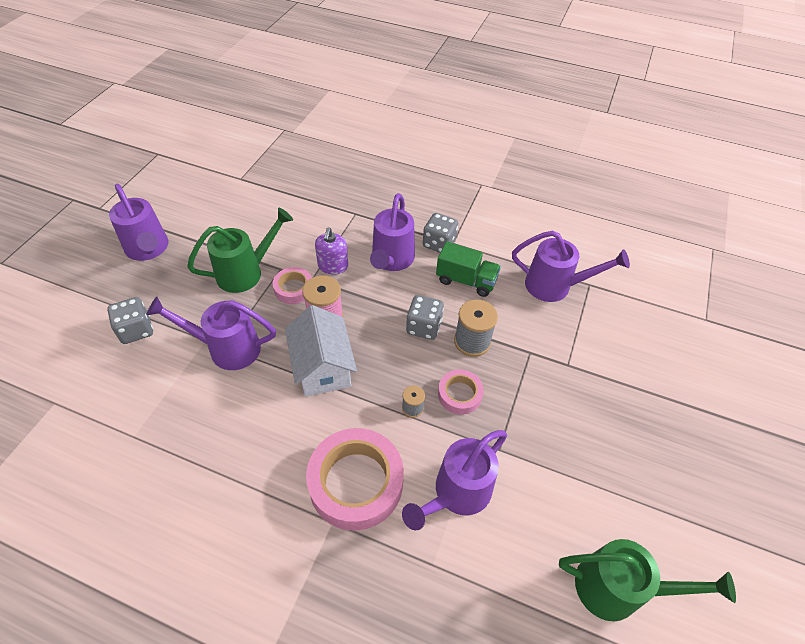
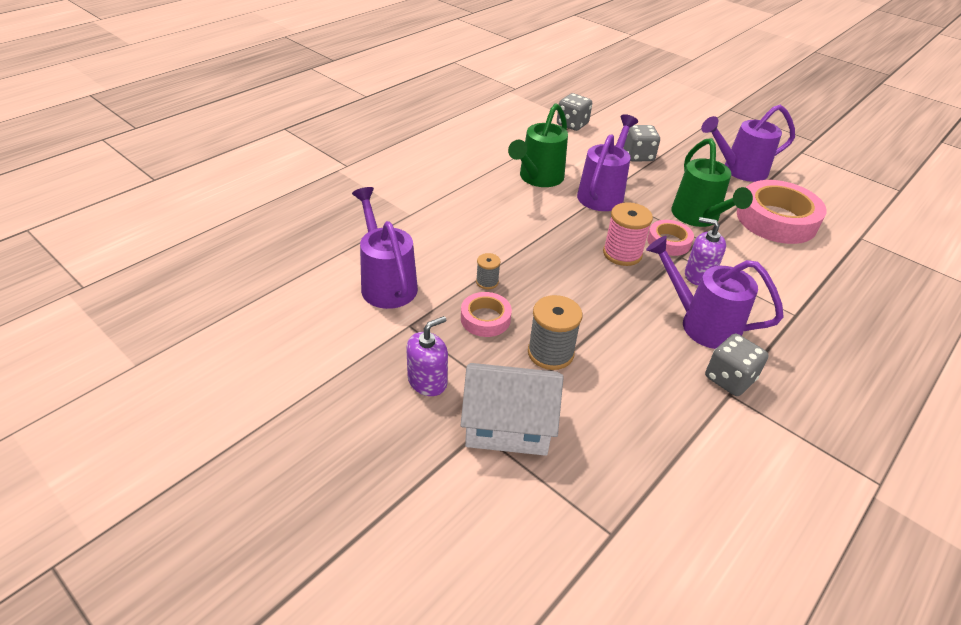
camera: 110 degrees right, 10 degrees down
white house [285,305,357,397] -> white house moved to [461,363,563,456]
pink tape [306,428,404,531] -> pink tape moved to [737,180,826,244]
grey dice [406,295,444,340] -> grey dice moved to [557,93,592,131]
green truck [436,241,501,297] -> none
purple watering can [512,230,630,302] -> none
green watering can [559,539,736,621] -> green watering can moved to [508,103,568,187]
none -> purple soap dispenser [406,316,448,396]

